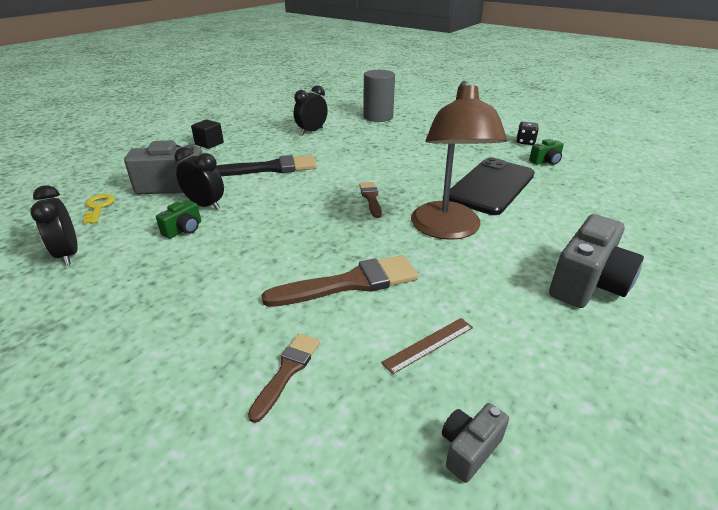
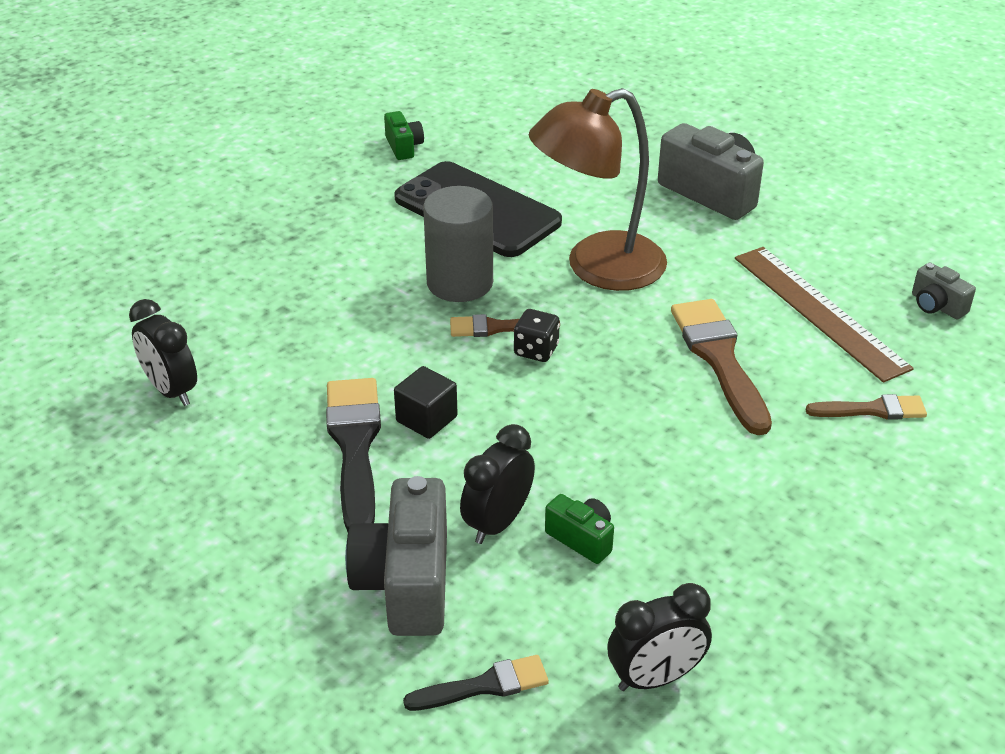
camera: 85 degrees left, 5 degrees up
yellow key [83,194,115,224] -> black brush [403,655,549,711]
black cube [191,120,224,149] -> black cube moved to [394,366,458,439]
brown brush [248,333,320,423] -> brown brush turned 150 degrees clockwise [806,394,927,420]
grey cylinder [363,70,395,122] -> grey cylinder moved to [423,186,493,302]
brown ruler [381,318,473,375] -> brown ruler [735,247,914,383], size x2.04
brown lamp [411,81,507,240] -> brown lamp turned 150 degrees clockwise [529,88,667,291]
black dice [516,122,539,145] -> black dice moved to [514,309,560,362]

